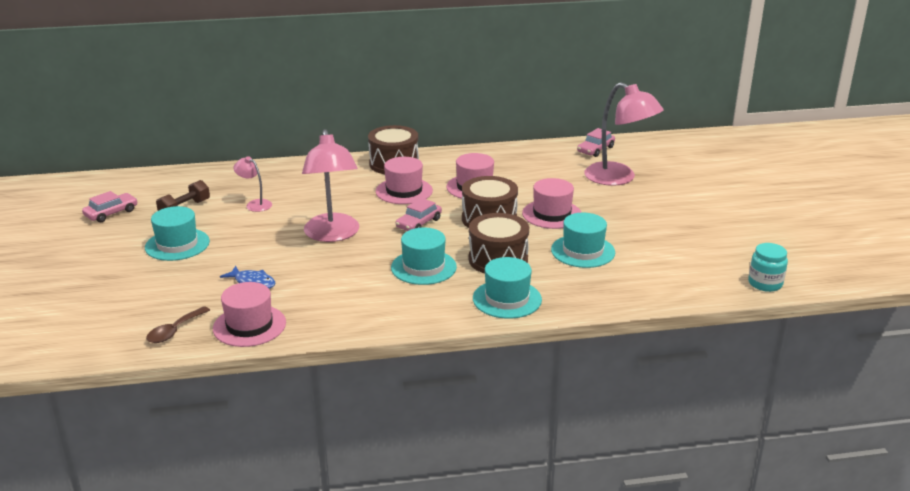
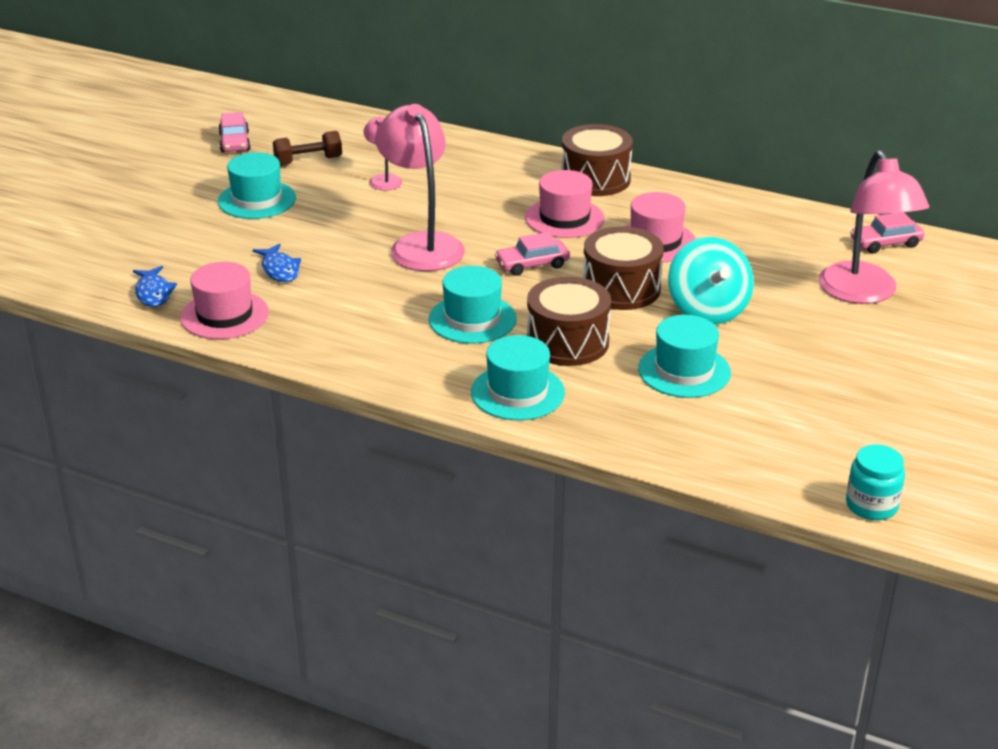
camera: 35 degrees right, 5 degrees up
pink car [82,191,138,223] -> pink car turned 90 degrees clockwise [218,112,251,152]
brown spoon [146,306,210,343] -> blue fish [133,266,177,307]
pink lamp [302,129,359,242] -> pink lamp turned 135 degrees clockwise [375,104,465,271]
pink hat [522,178,582,229] -> turquoise spinning top [668,237,754,324]

